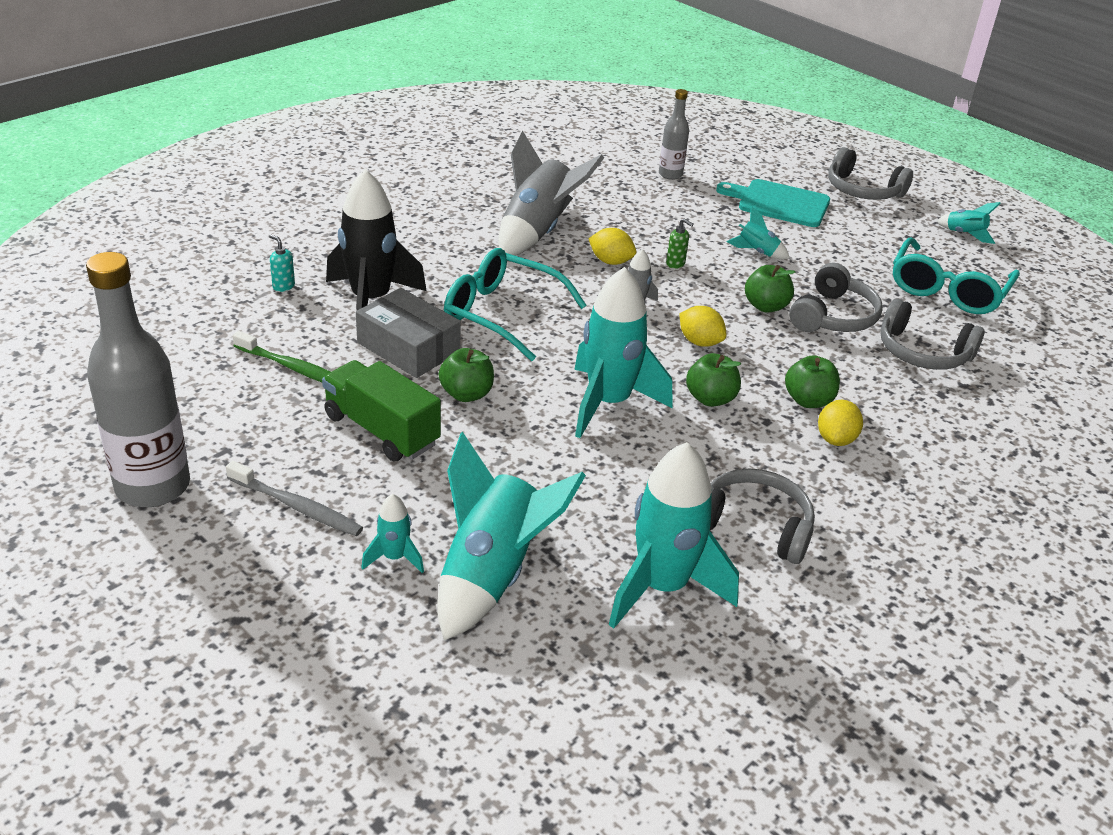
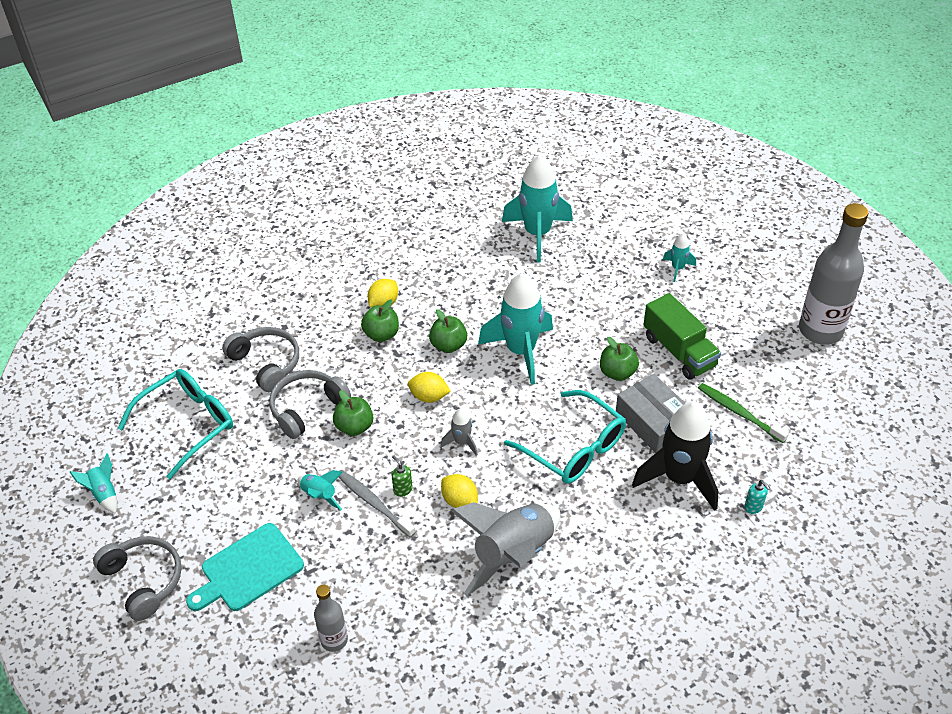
camera: 160 degrees left, 10 degrees up
grey toothbrush [226,461,363,536] -> grey toothbrush moved to [338,470,416,538]
turquoise rocket [437,432,586,641] -> none
yellow lemon [679,306,726,347] -> yellow lemon turned 45 degrees counterclockwise [408,372,451,403]
grey headphones [710,469,815,564] -> none
turquoise cutting board [716,179,830,227] -> turquoise cutting board turned 105 degrees clockwise [186,523,304,611]

